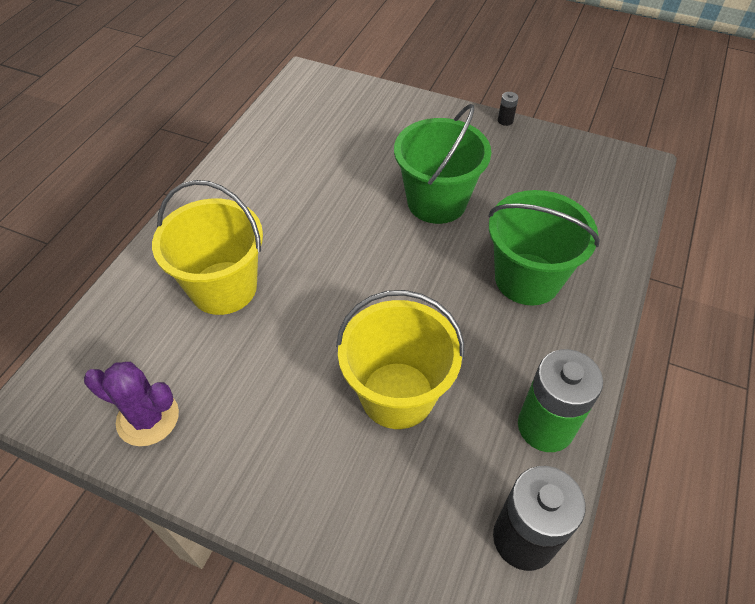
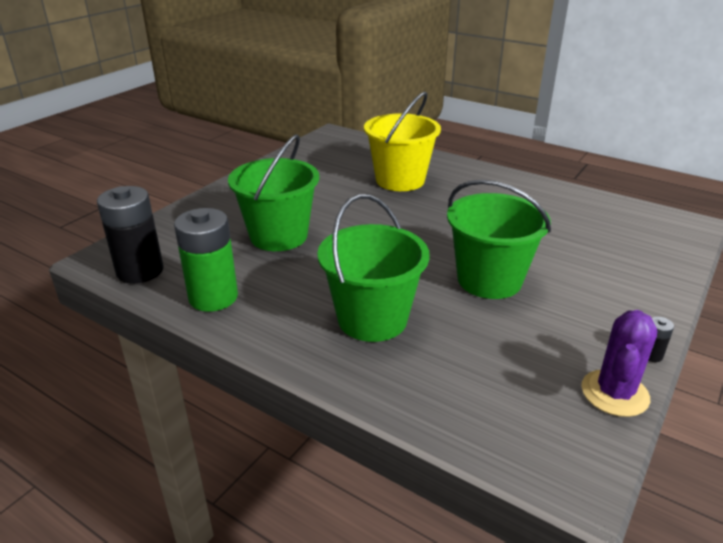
camera: 100 degrees right, 20 degrees down
purple cactus [84,362,179,446] -> purple cactus moved to [581,310,657,417]
yellow bucket [336,290,465,429] -> green bucket [228,135,319,251]

